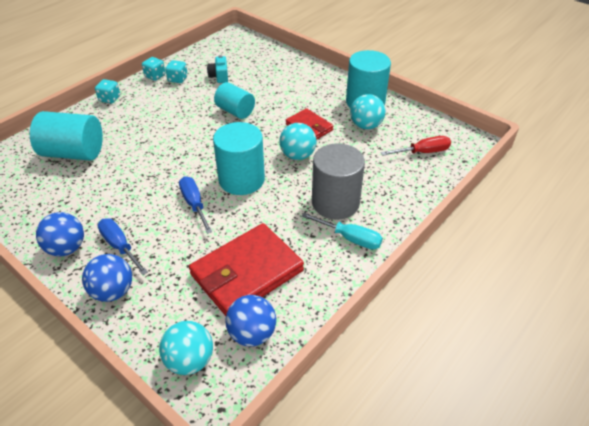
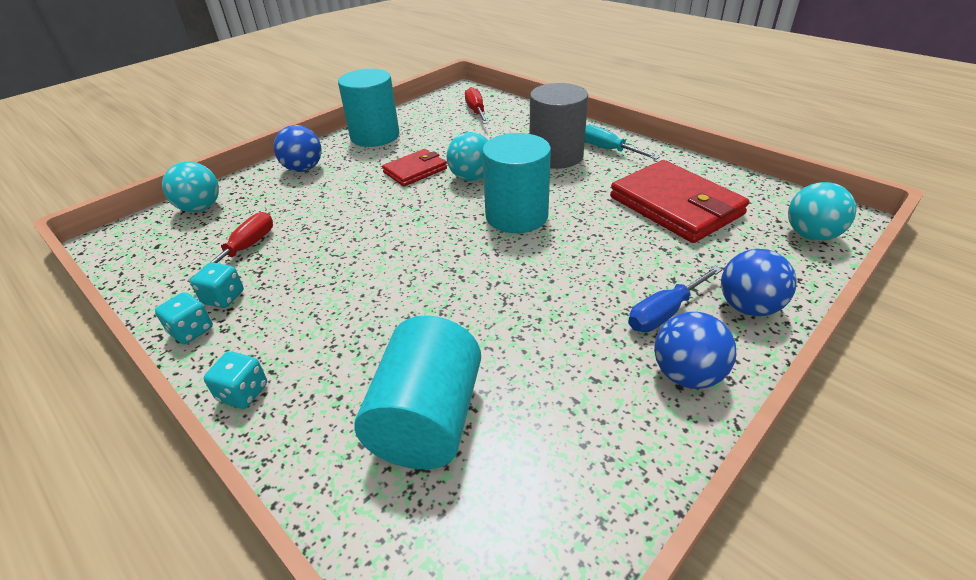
camera: 85 degrees left, 5 degrees down
blue screwdriver [179,176,212,234] -> none
turquoise camera [207,55,228,83] -> red screwdriver [187,212,273,282]
turquoise cylinder [214,82,255,119] -> none
blue ball [225,295,276,346] -> blue ball moved to [274,125,322,172]
turquoise screwdriver [302,213,383,249] -> turquoise screwdriver turned 75 degrees counterclockwise [585,125,660,160]
turquoise ball [350,94,385,130] -> turquoise ball moved to [162,161,219,212]

